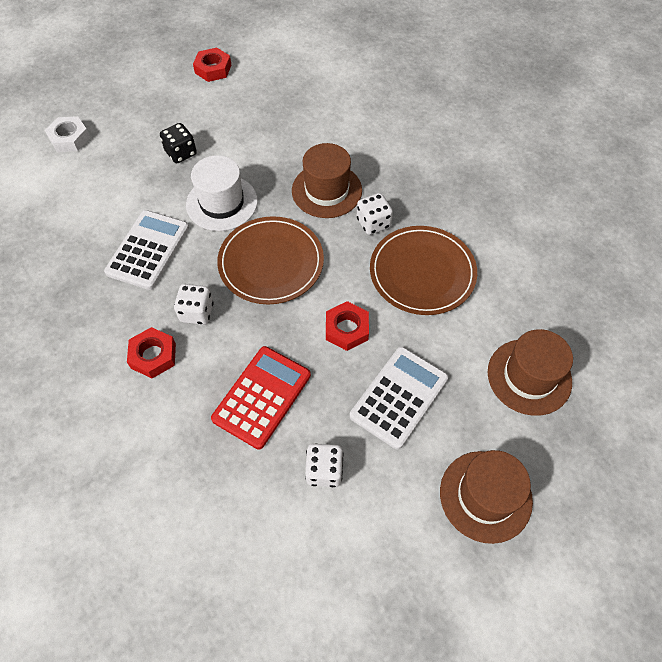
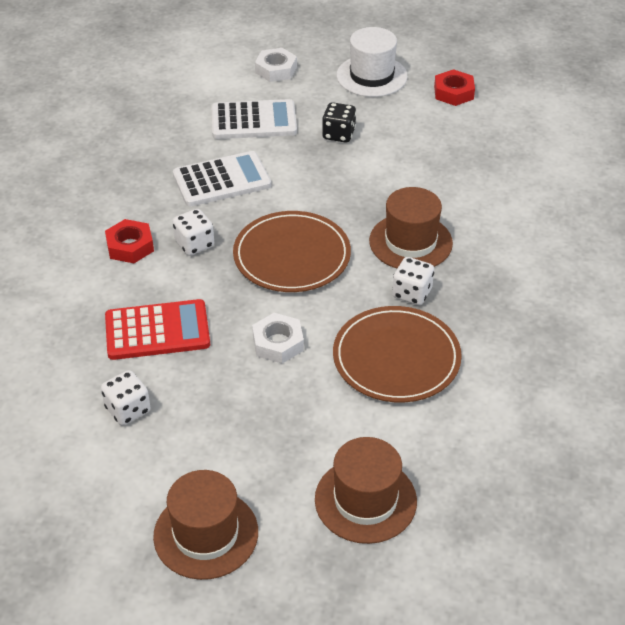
camera: 50 degrees right, 15 degrees down
white hat [186,155,258,231] -> white hat moved to [336,27,408,97]
red nut [326,301,369,351] -> white nut [252,313,304,364]
white calculator [350,347,448,450] -> white calculator moved to [211,99,297,139]

